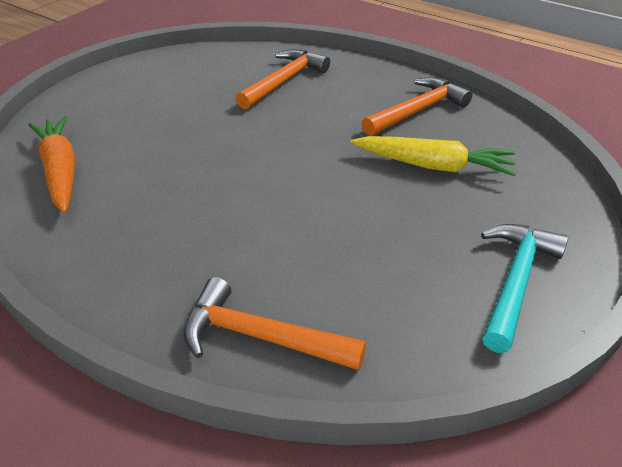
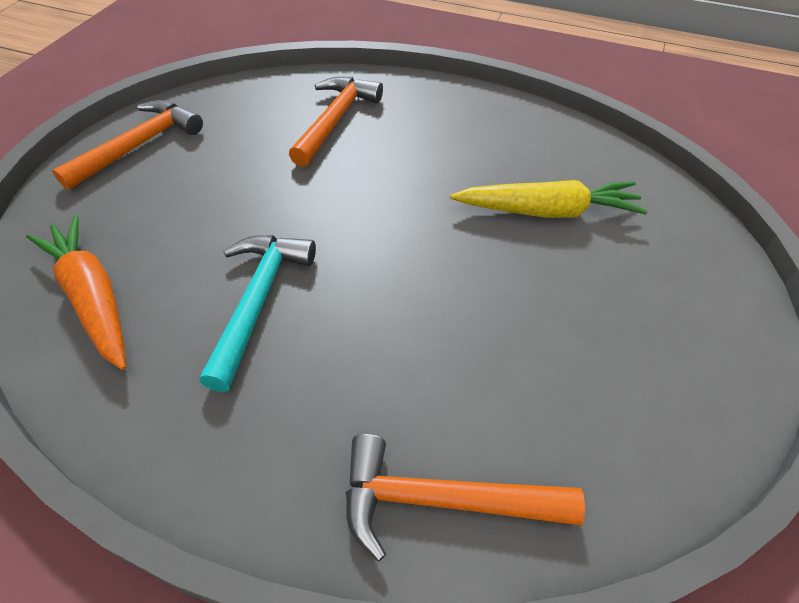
camera: 15 degrees left, 10 degrees up
orange hammer [362,77,472,136] -> orange hammer moved to [52,100,203,190]
turquoise hammer [481,224,568,353] -> turquoise hammer moved to [199,235,316,392]

